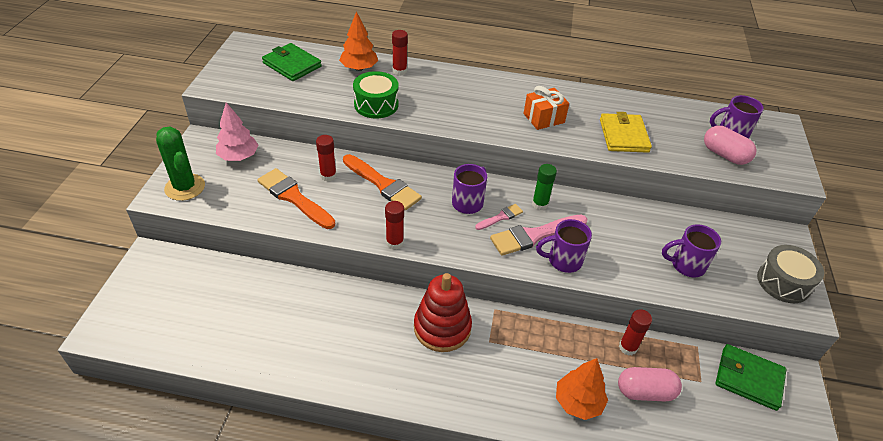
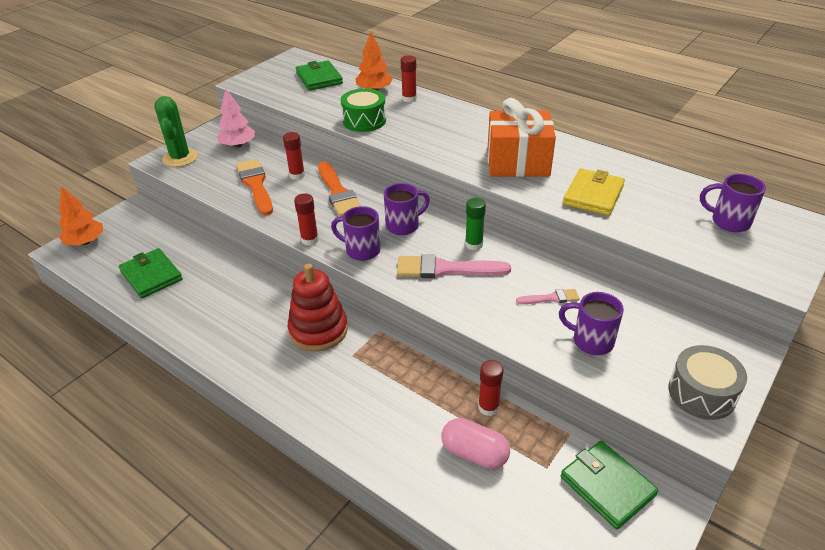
camera: 30 degrees right, 5 degrees down
pink brush [475,204,523,230] -> pink brush moved to [516,289,580,304]
orange gift [524,86,569,130] -> orange gift [487,98,556,177], size x1.68
purple mug [536,219,592,273] -> purple mug moved to [331,206,381,261]
orange tree [556,358,608,420] -> orange tree moved to [59,186,103,245]
pink capsule [704,126,757,165] -> none
none -> green wallet [119,248,183,298]

